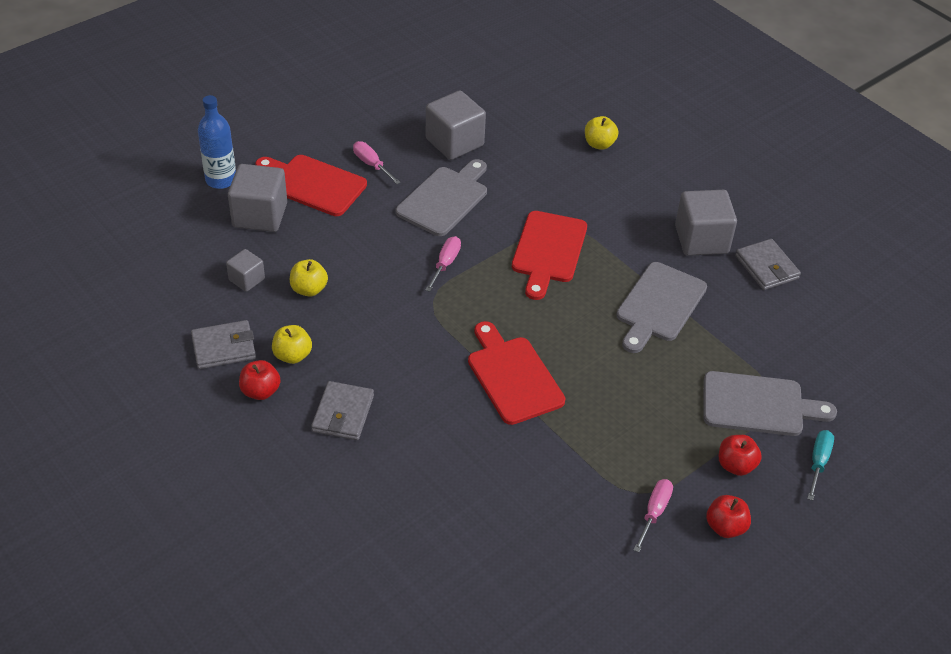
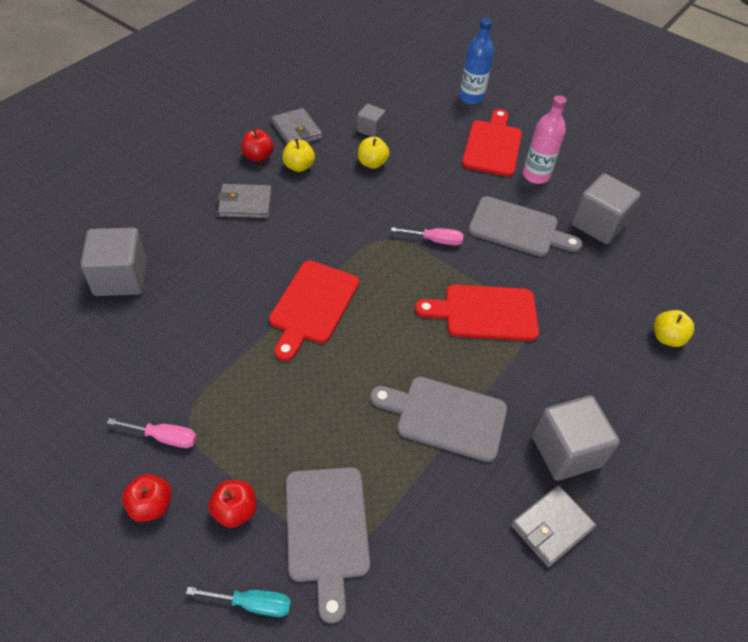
camera: 75 degrees right, 5 degrees up
grey cube [228,164,287,232] -> grey cube moved to [81,227,147,296]
pink screwdriver [353,141,401,184] -> pink bottle [523,95,567,184]
red cutting board [468,321,566,425] -> red cutting board turned 150 degrees clockwise [269,261,359,361]

